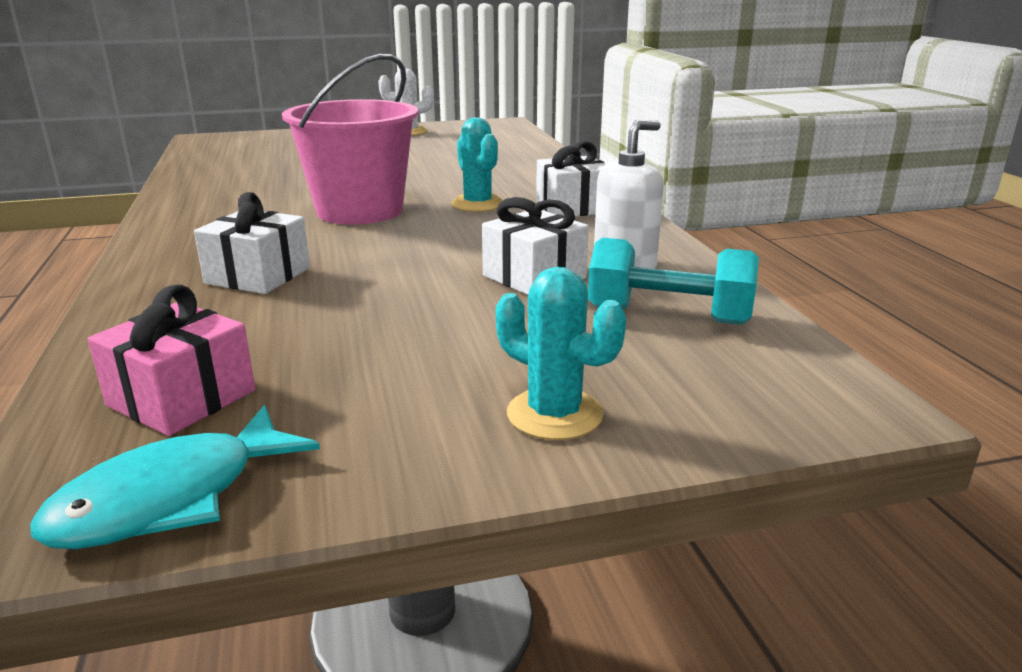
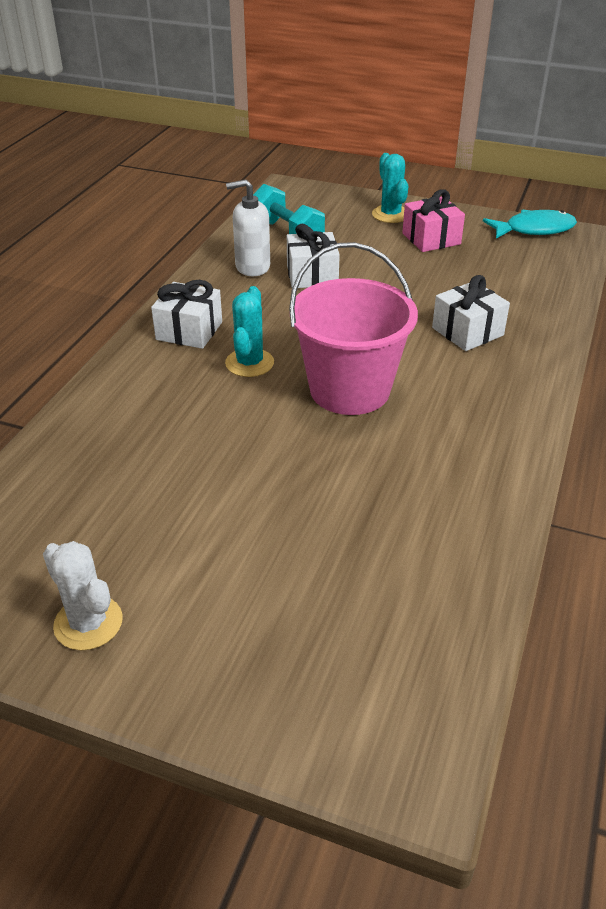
camera: 145 degrees left, 15 degrees up
pink gift [88,284,255,436] -> pink gift moved to [402,189,465,252]

